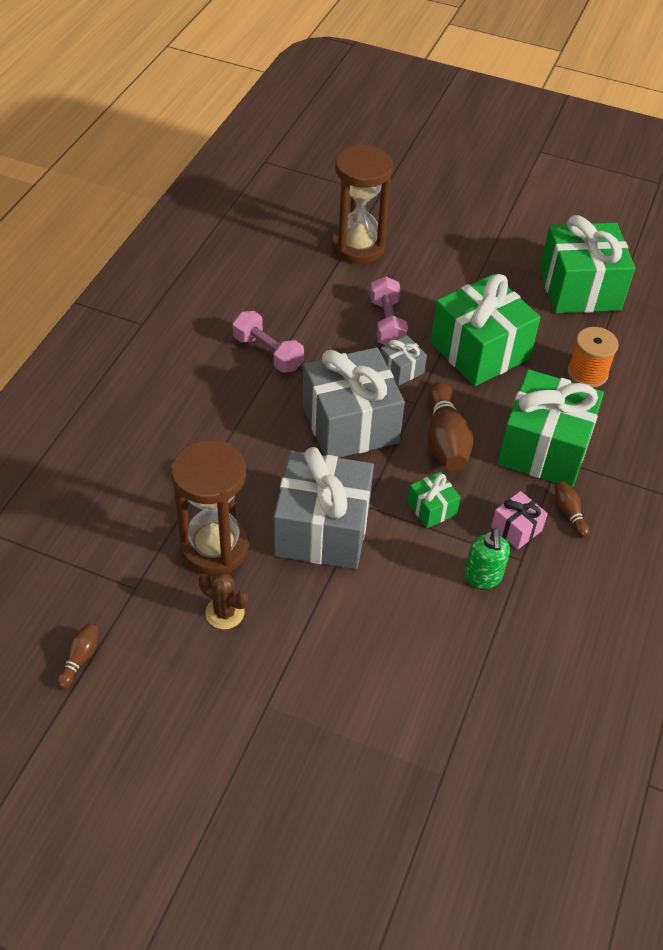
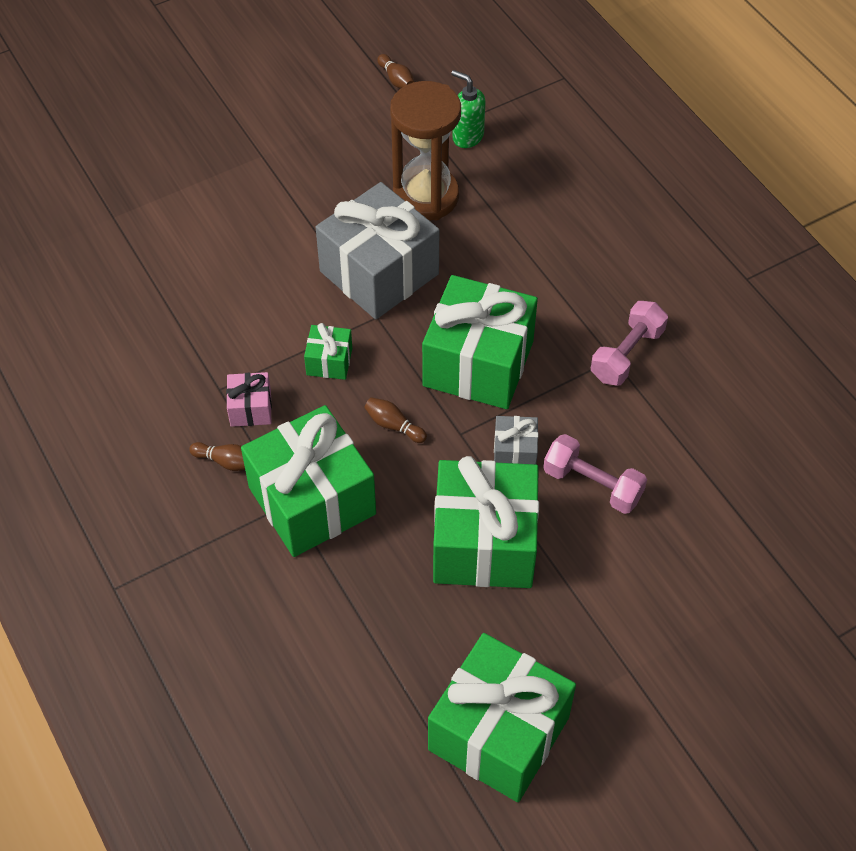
camera: 130 degrees right, 5 degrees up
brown cactus [199,572,248,629] -> none
pink dumbbell [233,311,304,373] -> pink dumbbell turned 45 degrees counterclockwise [591,301,668,386]
grey gift [302,347,405,458] -> green gift [422,275,538,409]
brown hourglass [331,144,393,264] -> none
brown bowling pin [428,382,473,472] -> brown bowling pin [364,397,427,443], size x0.50
green soap dispenser [464,528,510,589] -> green soap dispenser moved to [451,70,485,148]
orange spool [568,327,619,388] -> none

